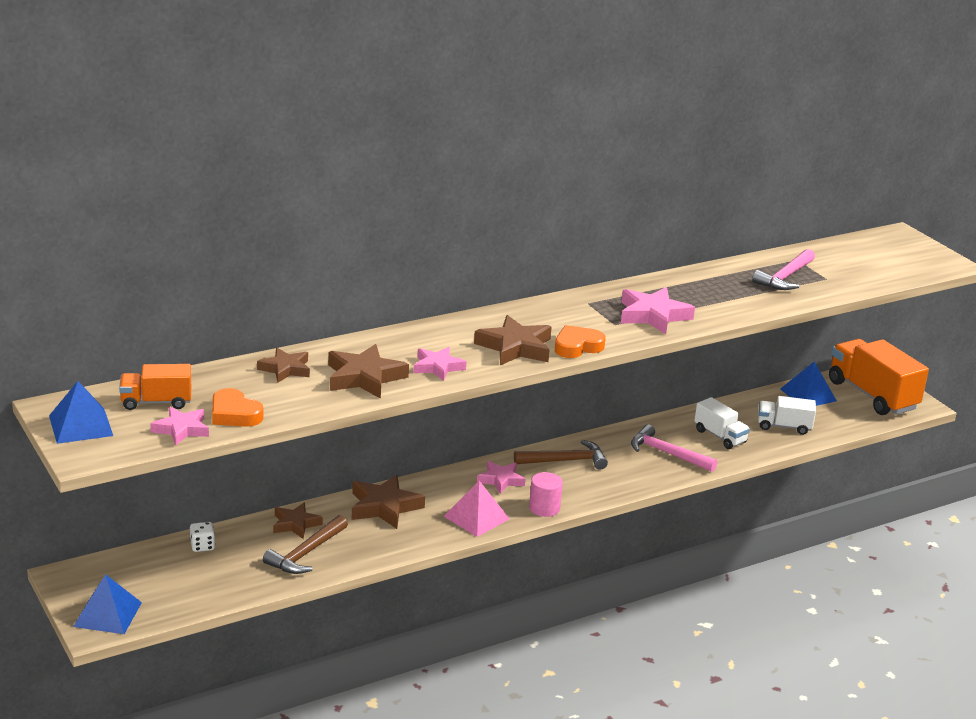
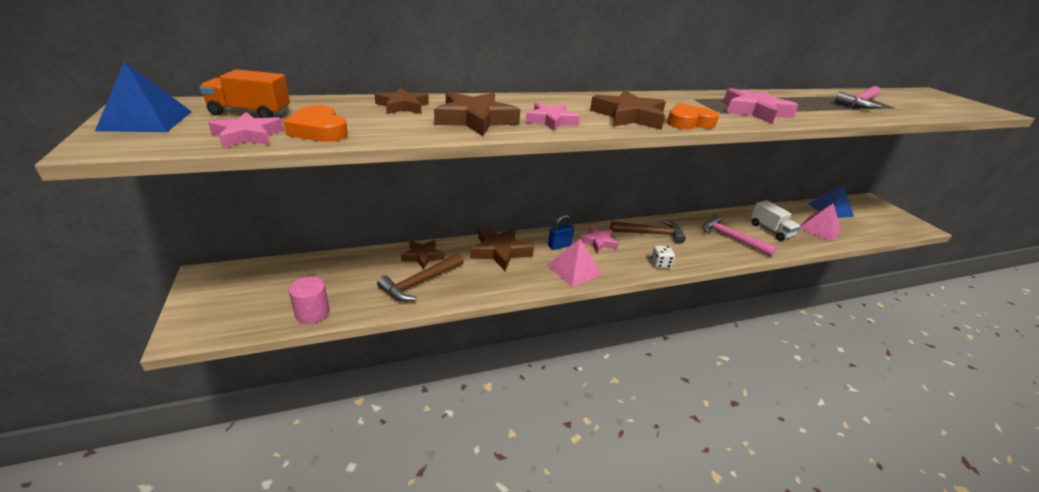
camera: 10 degrees right, 5 degrees up
blue pyramid [73,574,142,634] -> none
white dice [190,522,215,552] -> white dice moved to [651,246,675,268]
pink cylinder [529,472,563,517] -> pink cylinder moved to [289,277,330,324]
white truck [758,396,816,435] -> pink pyramid [800,204,841,242]
orange truck [829,339,929,415] -> none
none -> blue padlock [548,215,574,250]

